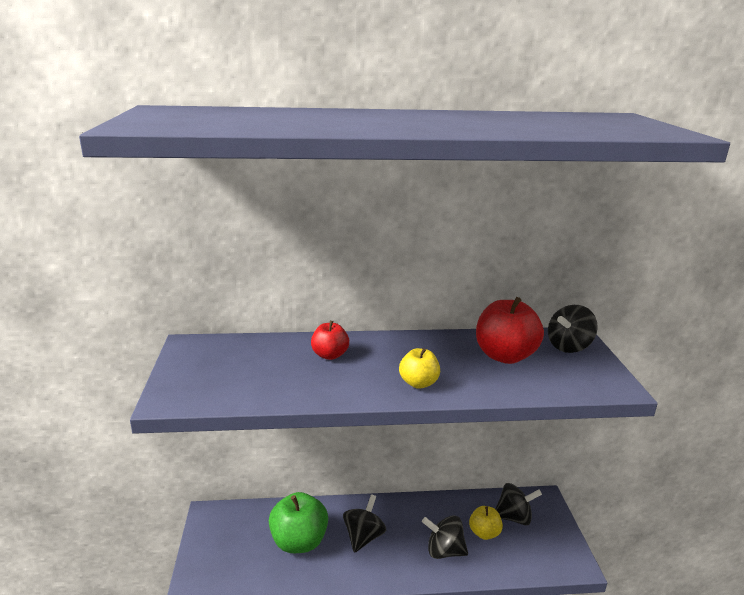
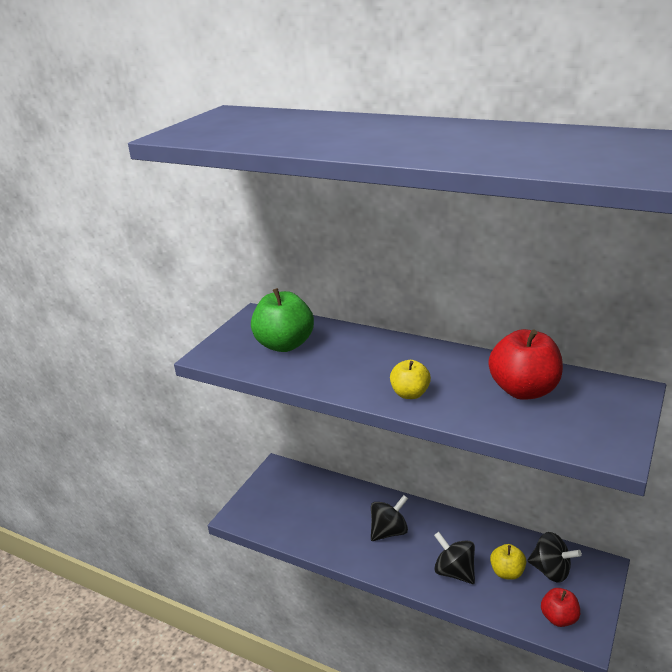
camera: 35 degrees right, 5 degrees up
green apple [269,492,328,553] -> green apple moved to [251,288,314,352]
red apple [311,321,349,360] -> red apple moved to [541,588,580,627]
black spinning top [548,305,598,353] -> none

